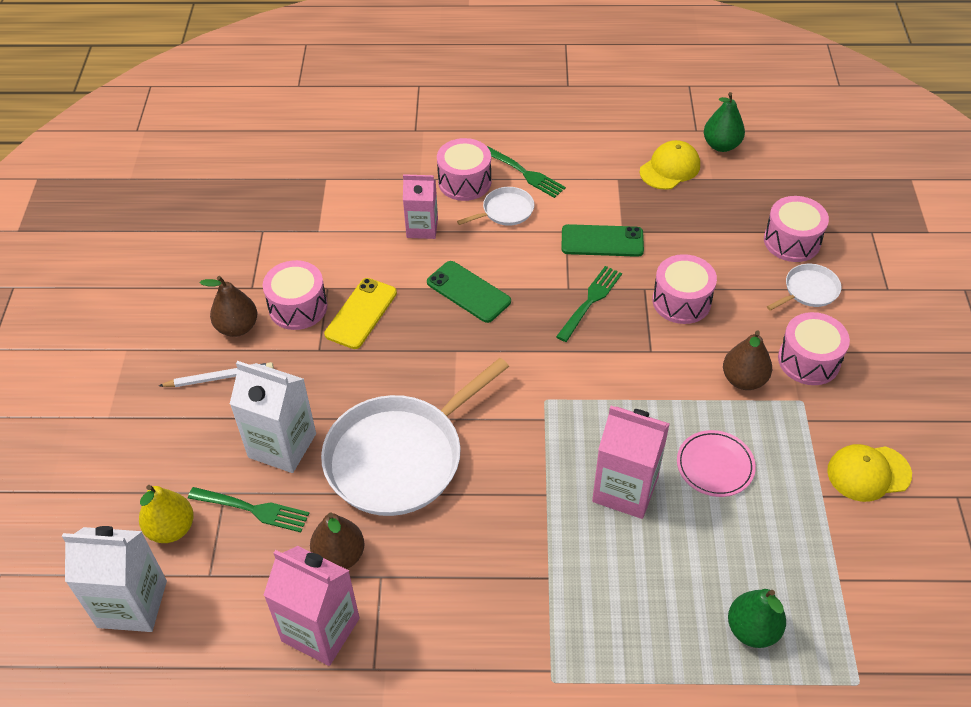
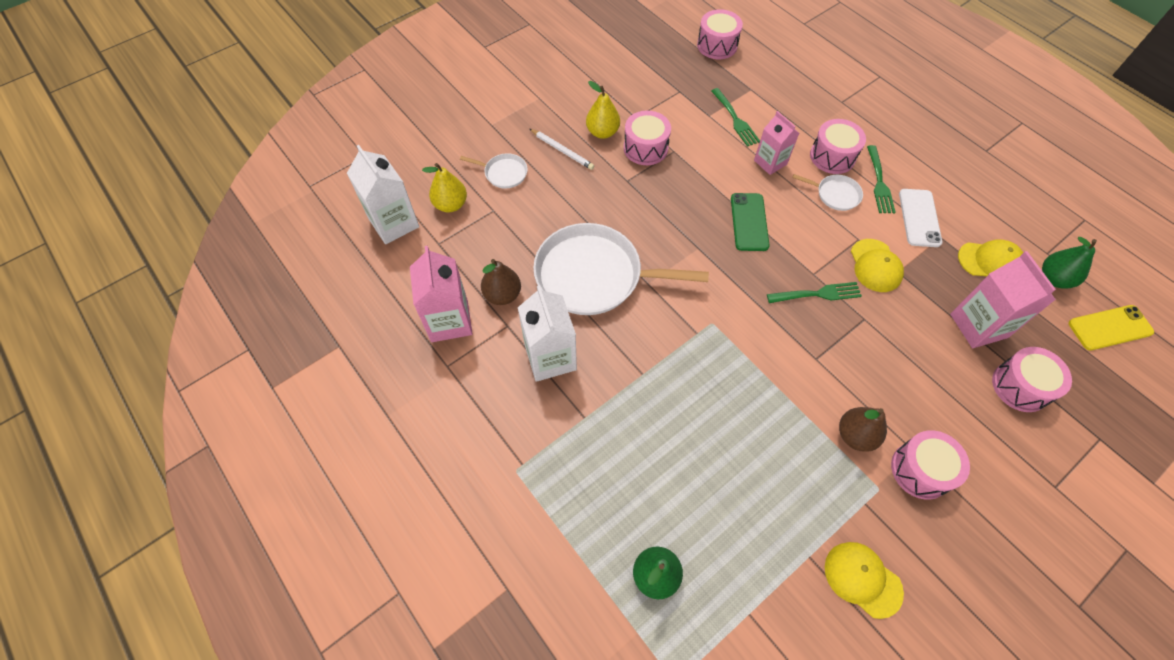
camera: 50 degrees right, 10 degrees up
green fork [188,487,309,532] -> green fork moved to [711,88,760,147]
brown pear [200,276,257,337] -> yellow pear [586,81,620,139]
white carton [230,361,316,473] -> white carton moved to [518,285,577,382]
yellow phone [324,278,397,349] -> yellow phone moved to [1069,305,1154,351]
green phone [561,224,644,257] -> yellow cap [851,239,904,292]
pink carton [592,406,670,519] -> pink carton moved to [950,251,1056,348]
pink drum [652,254,717,324] -> pink drum moved to [697,9,743,59]
pink plate [677,430,756,497] -> none
white pan [767,264,841,311] -> white pan moved to [460,153,528,188]
none -> white phone [899,189,942,247]

